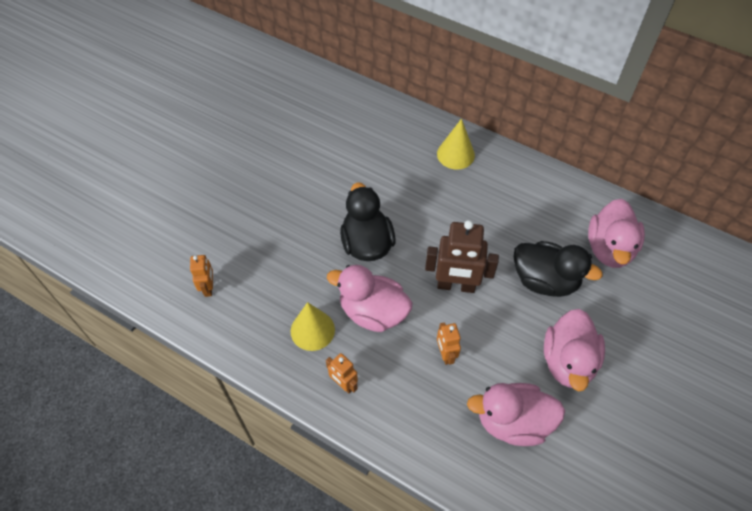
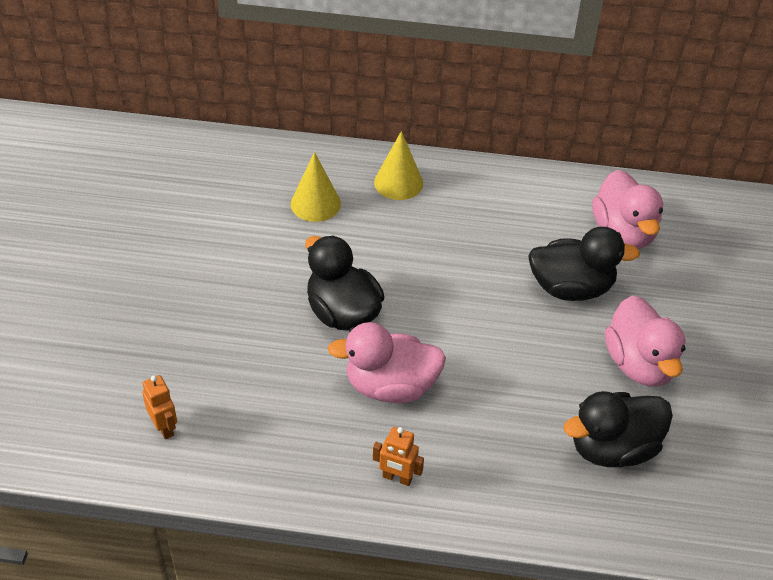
camera: 25 degrees left, 10 degrees down
yellow cone [291,302,335,351] -> yellow cone moved to [291,152,341,222]
brown robot [425,220,499,293] -> none
orange robot [437,322,461,365] -> none
pink duck [467,383,565,446] -> black duck [564,391,673,467]

